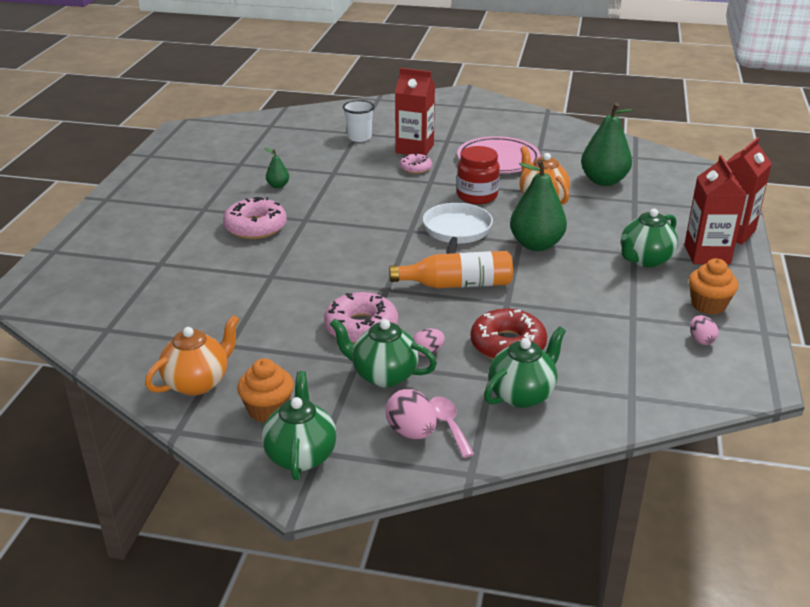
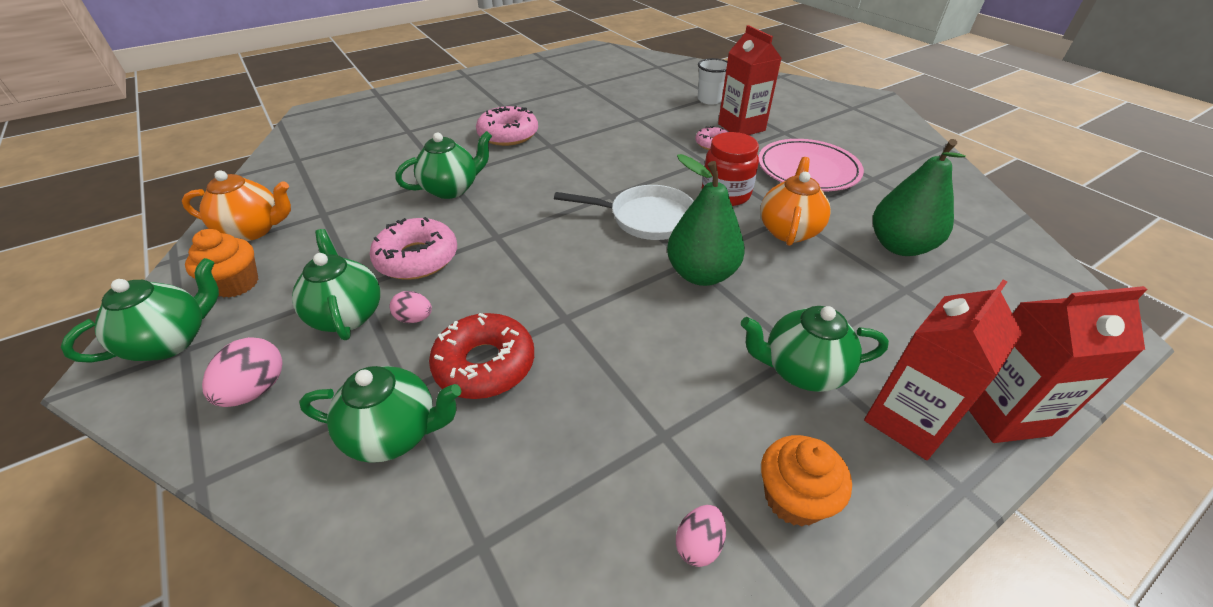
camera: 45 degrees right, 10 degrees up
green pear [265,148,289,188] -> none
orange bottle [389,251,513,289] -> none
white pan [423,203,493,254] -> white pan turned 45 degrees clockwise [554,185,694,240]
pink spoon [430,397,474,458] -> none
none -> green teapot [396,131,492,199]

